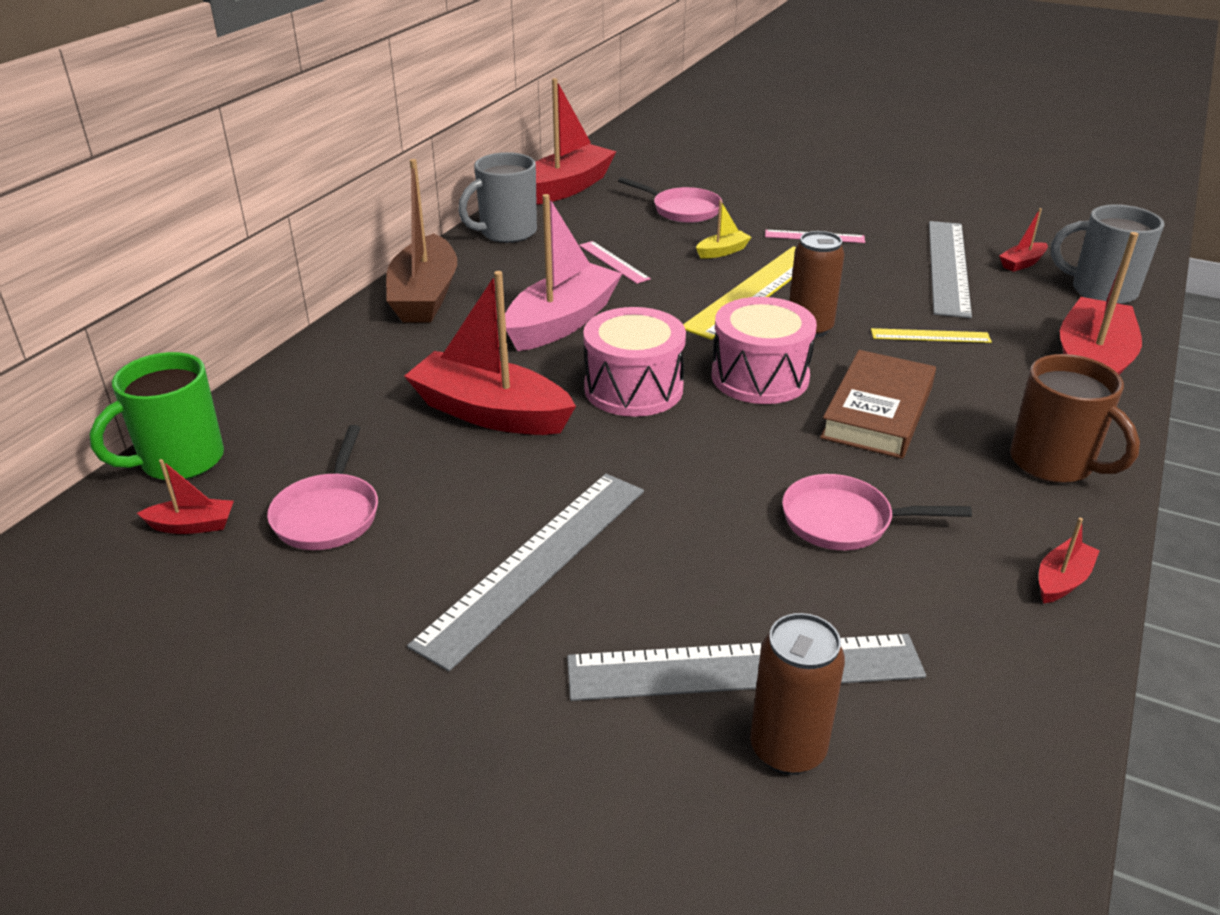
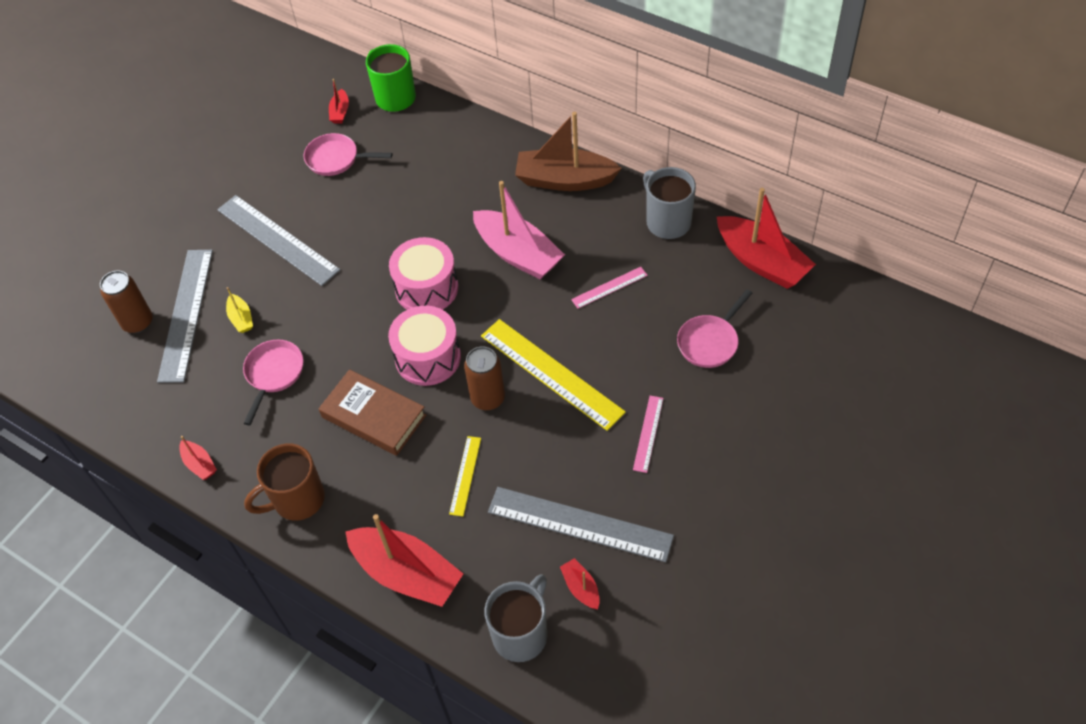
camera: 100 degrees right, 20 degrees up
red boat [404,271,576,435] -> none
yellow boat [696,200,752,259] -> yellow boat moved to [226,287,253,333]

